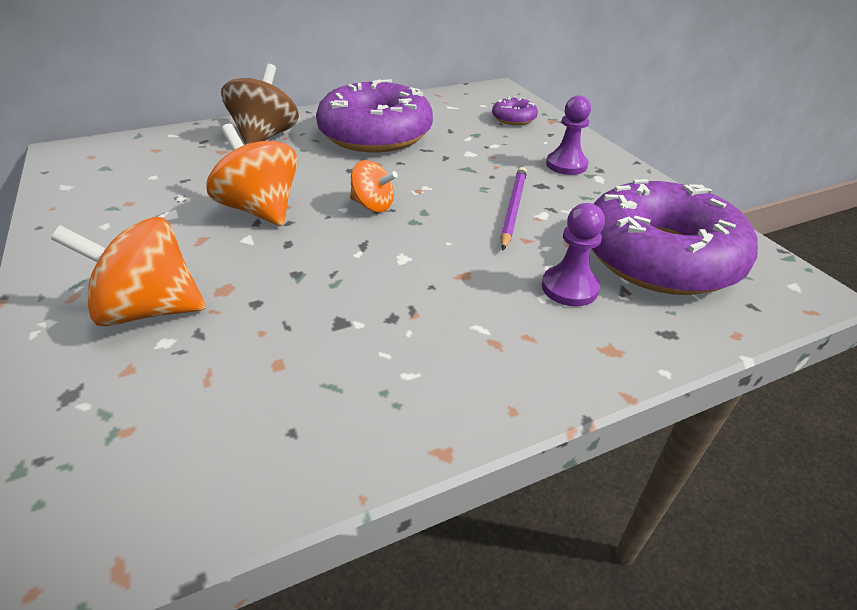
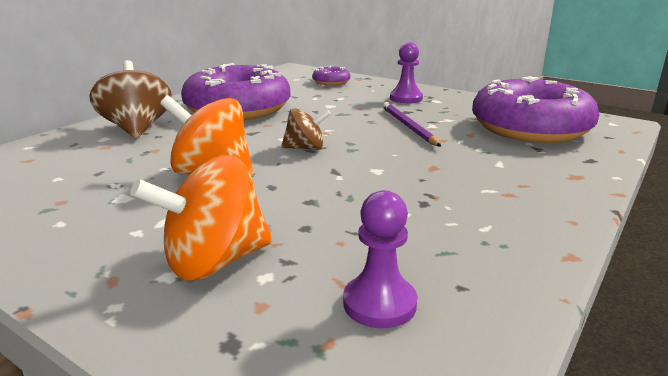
camera: 30 degrees left, 15 degrees down
orange spinning top [350,160,398,212] -> brown spinning top [281,108,331,150]
purple pawn [542,203,605,306] -> purple pawn moved to [343,190,418,328]

